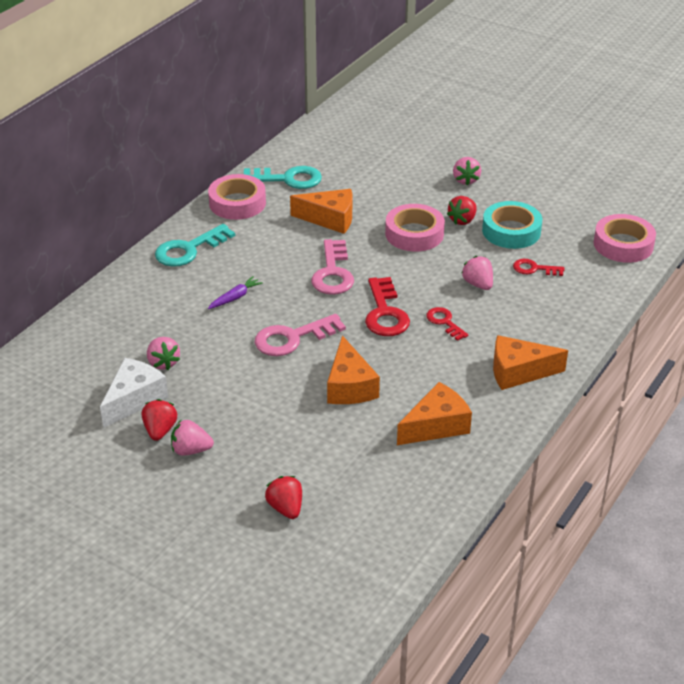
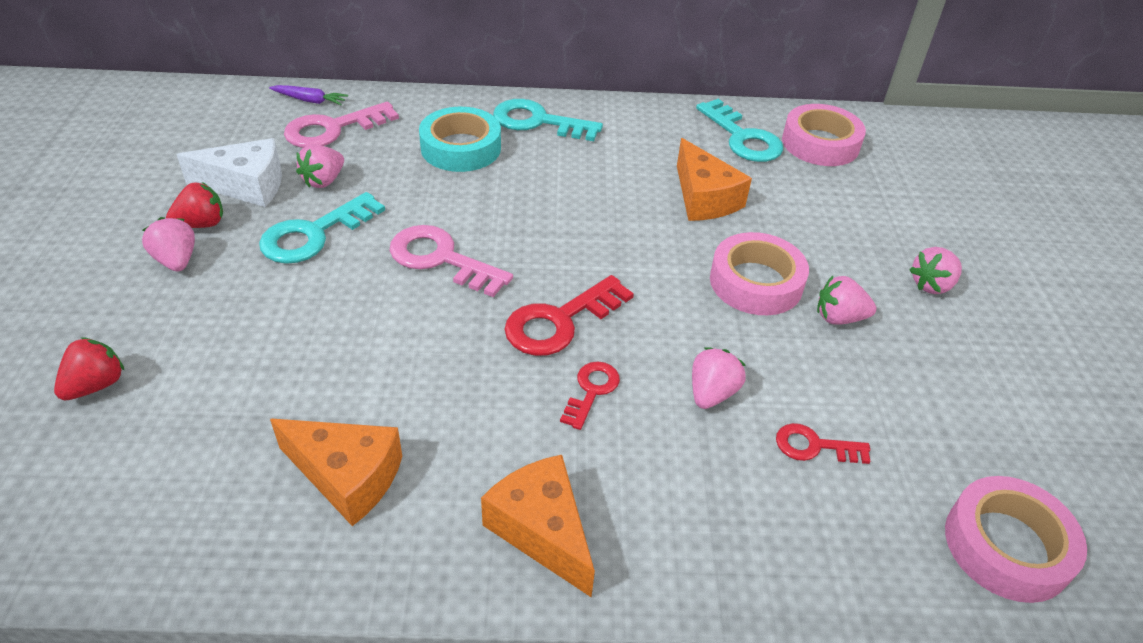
camera: 55 degrees right, 5 degrees up
pink tape [208,174,266,220] -> pink tape moved to [782,104,866,166]
purple carrot [208,276,263,309] -> purple carrot moved to [269,85,348,105]
pink key [311,239,354,295] -> pink key moved to [284,102,399,148]
orange cheese [327,335,380,404] -> none
red strawberry [447,196,477,225] -> pink strawberry [817,276,877,325]
turquoise tape [482,201,542,249] -> turquoise tape moved to [419,107,501,172]
red key [513,259,565,276] -> red key turned 60 degrees counterclockwise [776,423,871,464]
none -> turquoise key [259,192,385,264]

